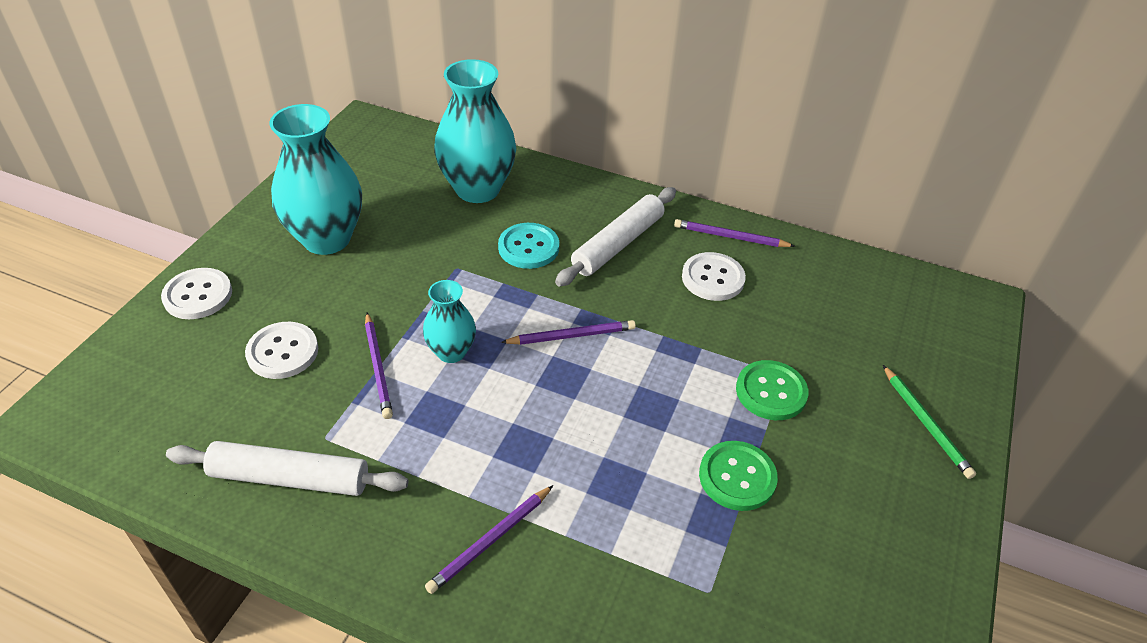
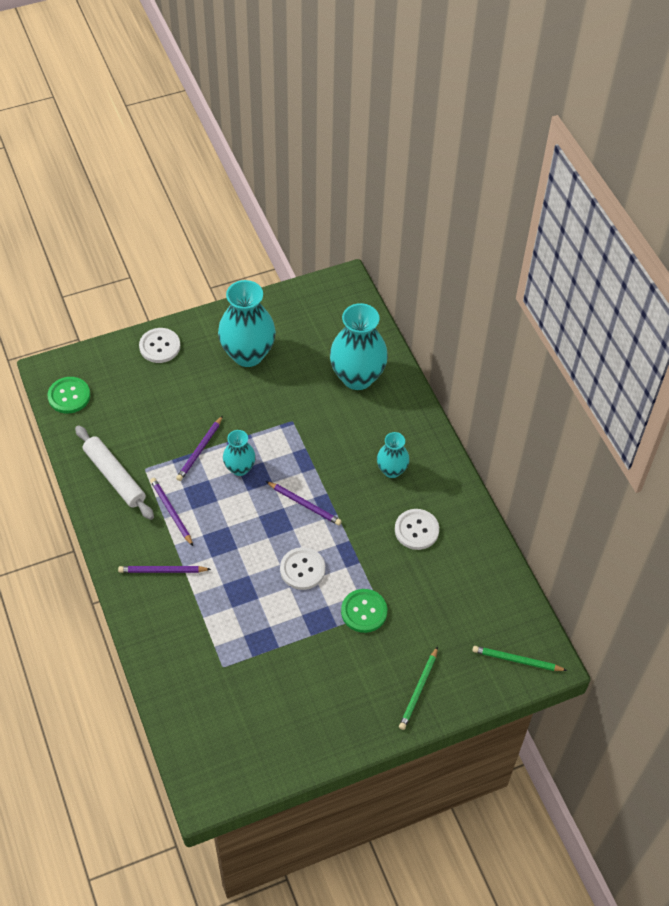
camera: 45 degrees right, 10 degrees up
white button [245,322,318,379] -> white button moved to [280,547,325,590]
turquoise button [498,223,559,269] -> none
white rolling pin [555,187,676,286] -> turquoise vase [377,432,409,478]
purple pencil [674,219,795,247] -> purple pencil moved to [150,478,193,546]
green button [699,441,778,511] -> green button moved to [47,377,90,413]
none -> green pencil [472,646,567,671]

